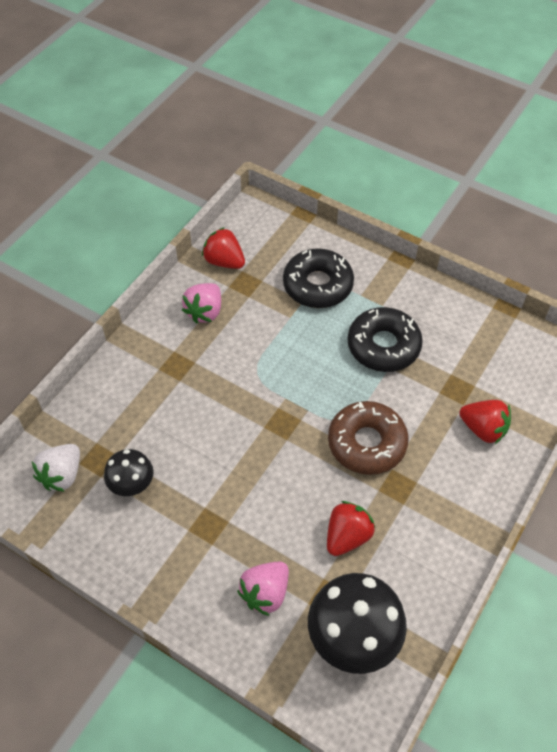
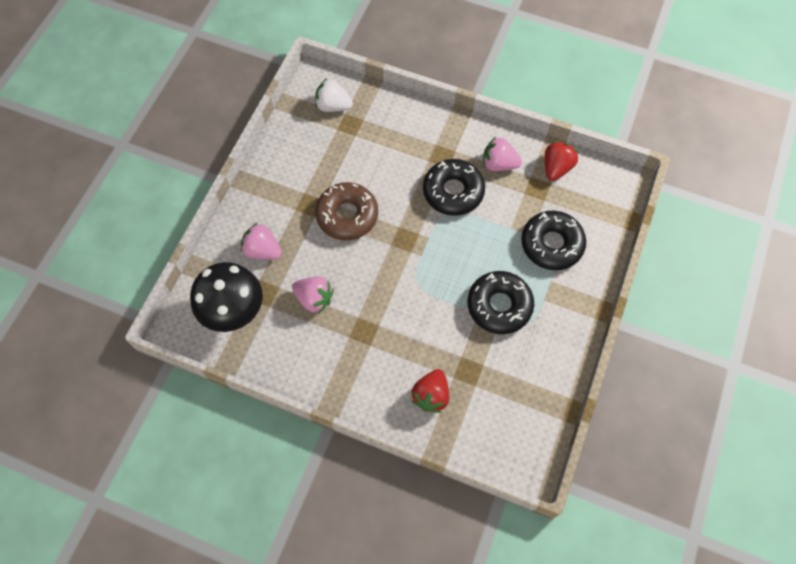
camera: 80 degrees right, 10 degrees up
black mushroom [104,449,154,496] -> none
red strawberry [327,501,375,556] -> pink strawberry [292,277,334,313]
brown donut [328,401,409,475] -> brown donut moved to [315,182,378,240]
none -> black donut [423,159,485,216]

